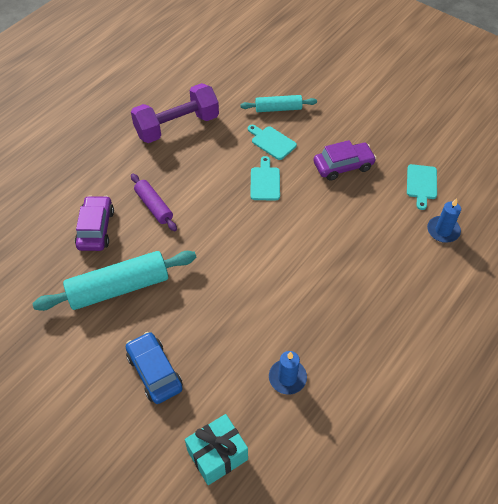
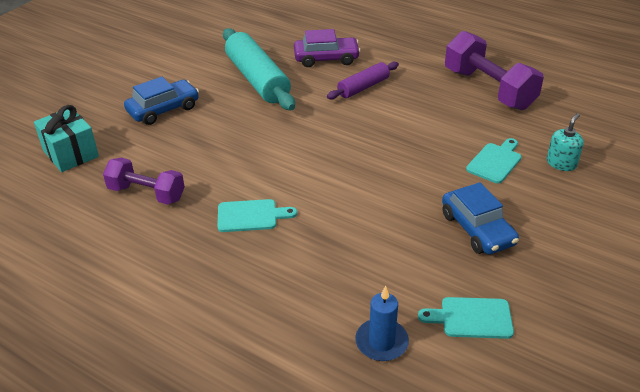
camera: 85 degrees right, 15 degrees down
turquoise rolling pin [240,95,317,112] -> turquoise soap dispenser [547,113,584,171]
turquoise cutting board [250,156,280,200] -> turquoise cutting board moved to [217,199,297,232]
blue candle [269,351,307,395] -> purple dumbbell [103,158,185,205]
purple car [314,140,376,181] -> blue car [442,182,519,254]

